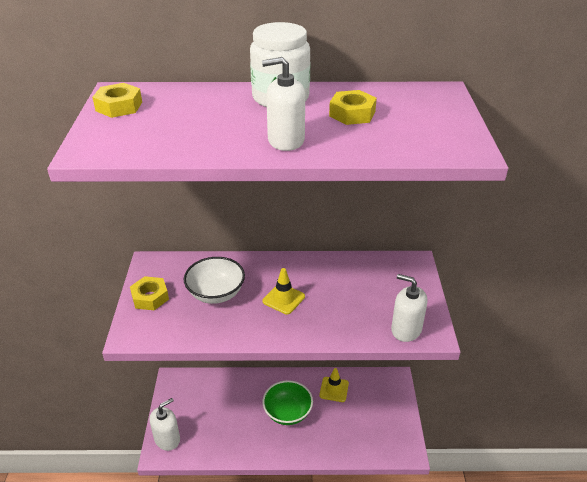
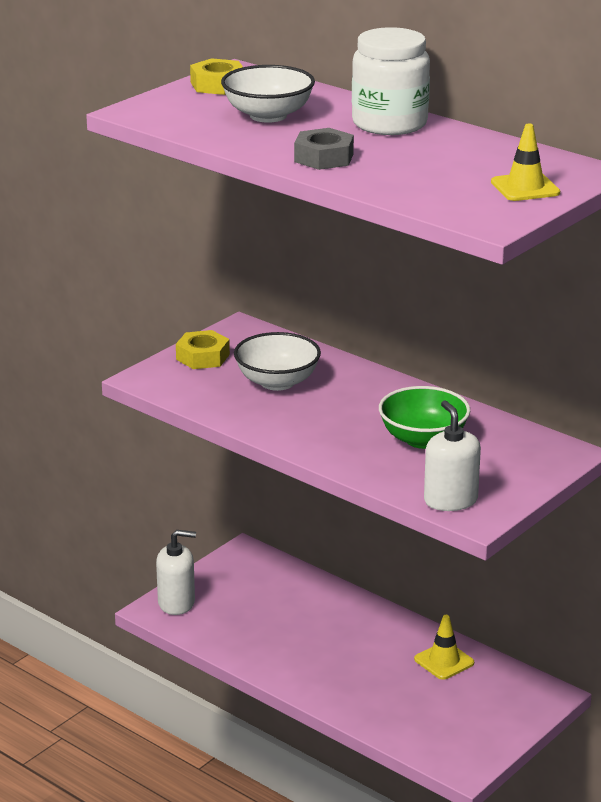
camera: 40 degrees right, 10 degrees down
white soap dispenser [262,57,305,151] -> grey nut [294,128,354,170]
yellow traffic cone [262,268,305,315] -> yellow traffic cone moved to [491,124,560,201]
green bowl [262,380,313,425] -> green bowl moved to [379,386,470,449]
yellow nut [329,90,377,125] -> none
none -> white bowl [221,65,315,123]

